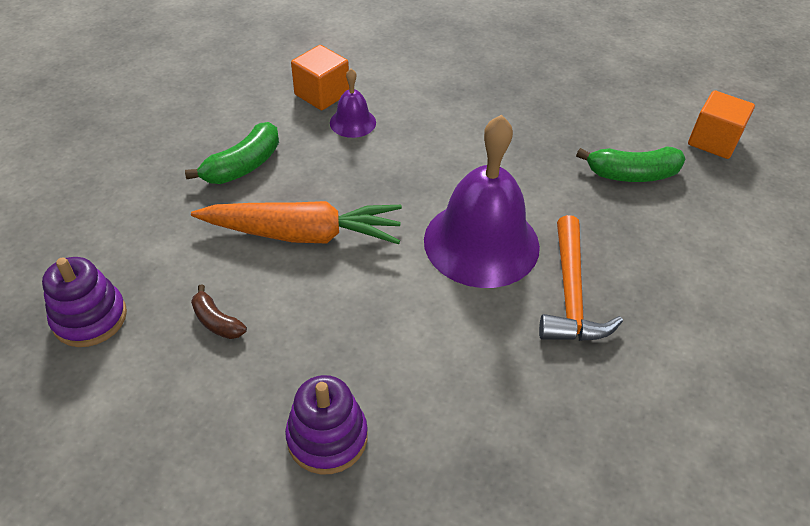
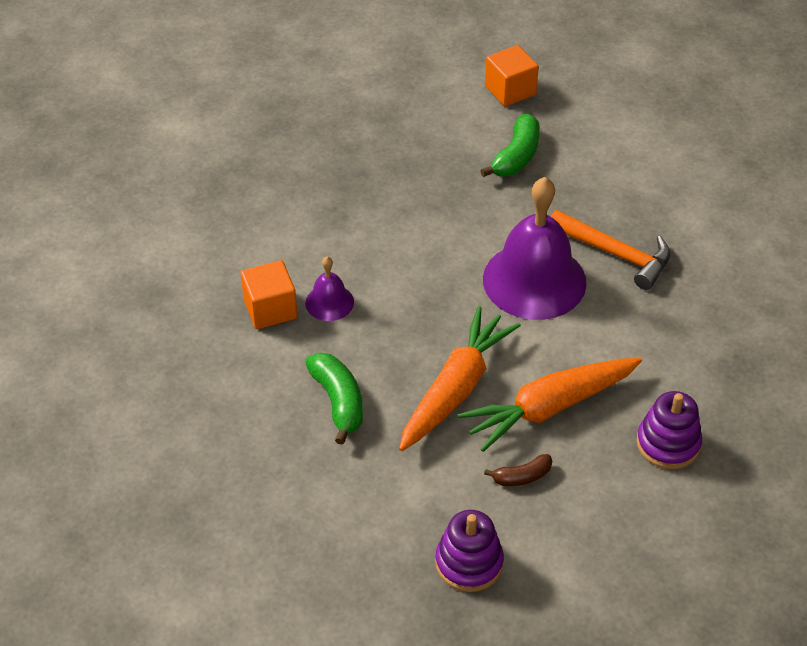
camera: 60 degrees left, 0 degrees up
none -> orange carrot [458,358,642,452]

